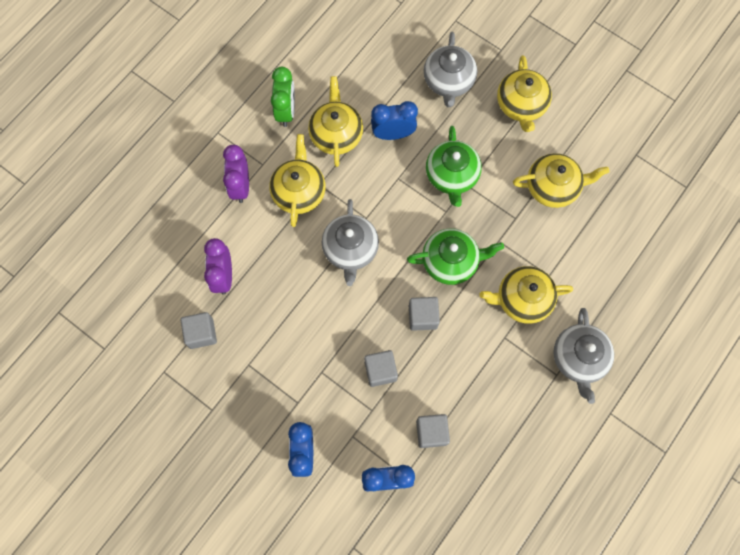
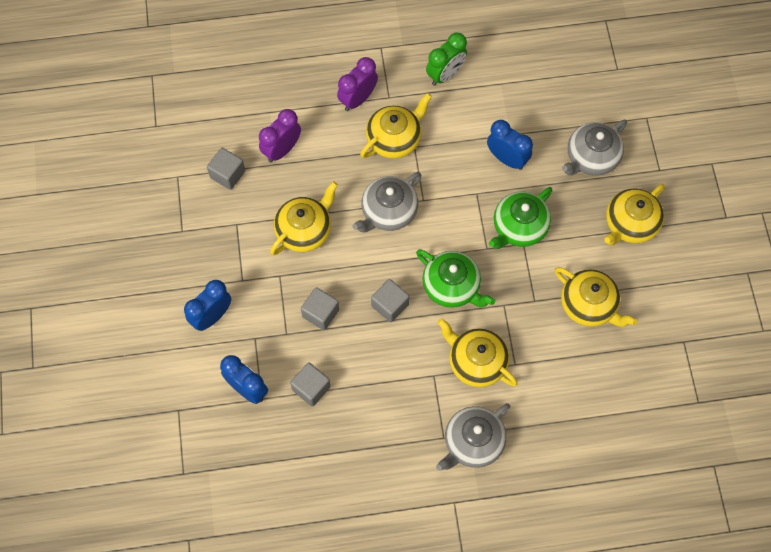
camera: 45 degrees right, 5 degrees down
yellow teapot [308,76,363,167] -> yellow teapot moved to [270,181,338,255]

